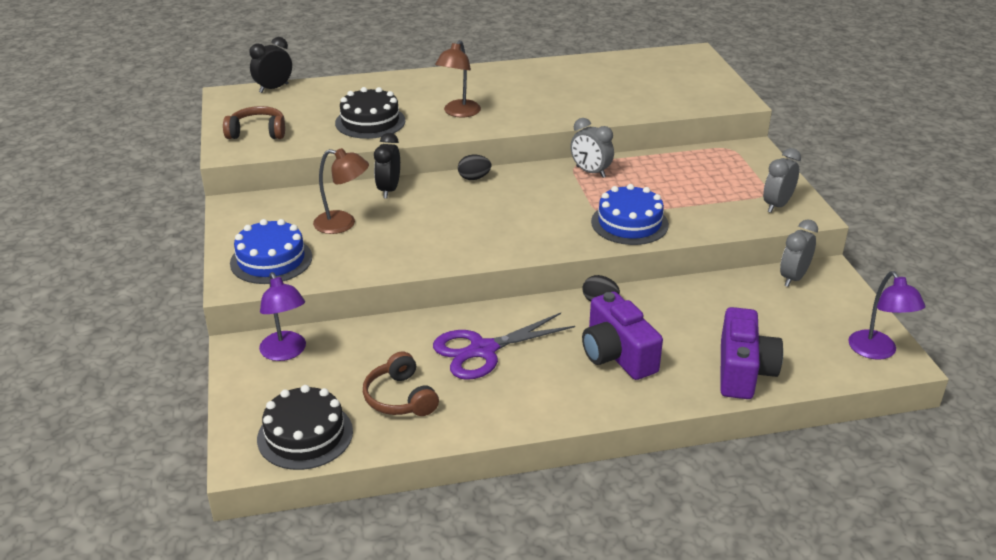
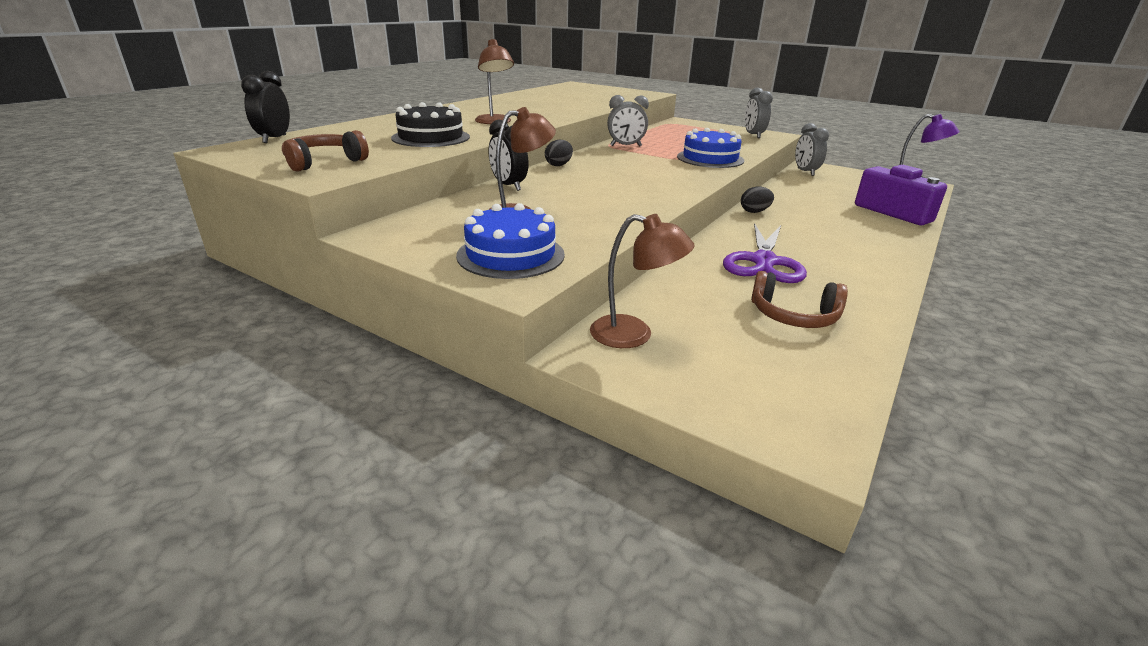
camera: 45 degrees left, 5 degrees down
black cake [257,385,353,470] -> none
purple lamp [259,272,306,361] -> brown lamp [590,214,694,348]
purple camera [582,292,663,380] -> none

